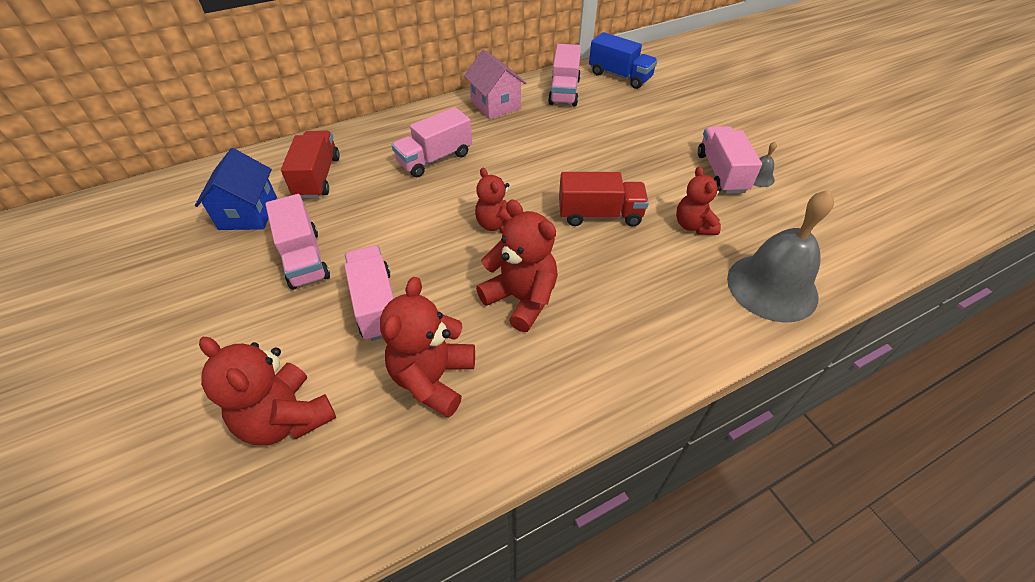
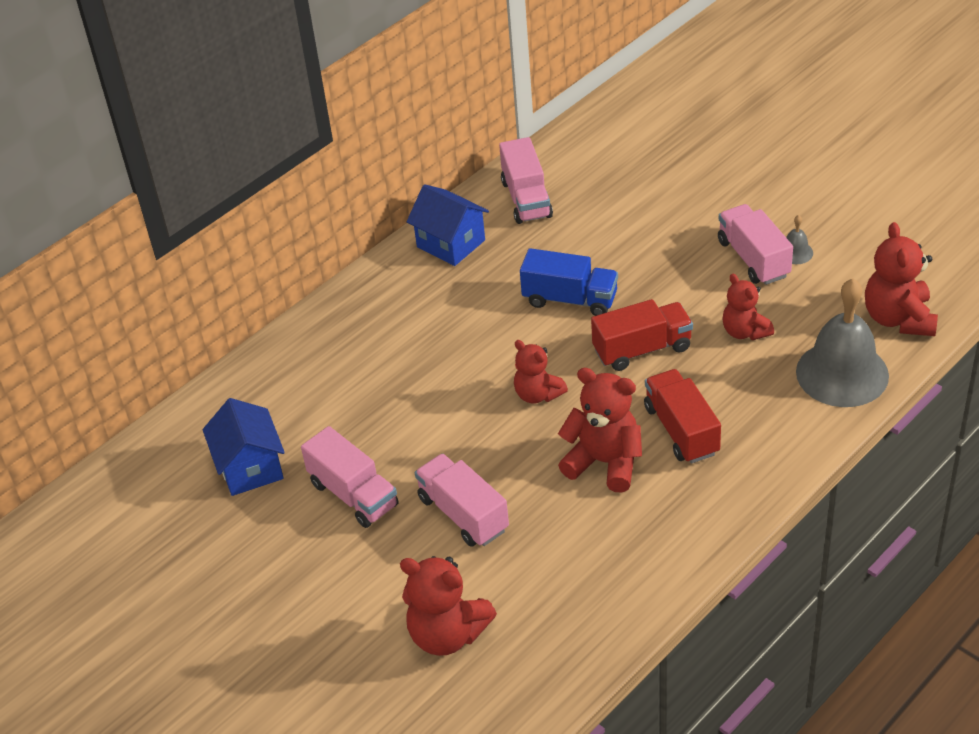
camera: 15 degrees left, 5 degrees down
red truck [281,131,340,199] -> red truck moved to [644,369,721,463]
red teddy bear [380,277,475,418] -> red teddy bear moved to [865,222,938,336]
pink truck [392,107,472,177] -> none
pink house [464,49,526,119] -> blue house [407,184,489,266]
blue truck [589,32,658,89] -> blue truck moved to [520,248,618,316]

